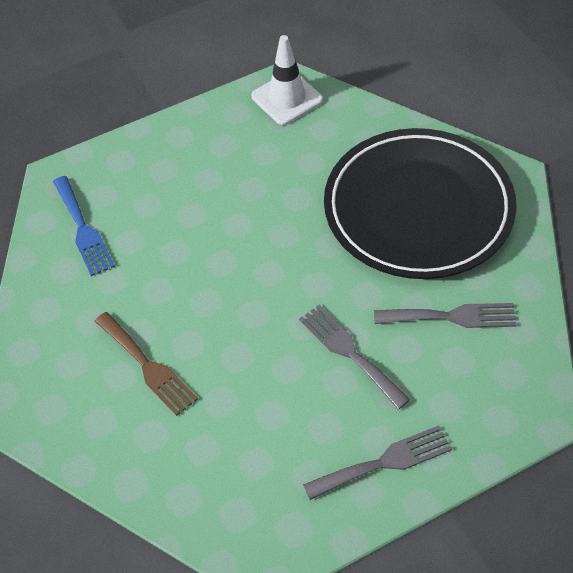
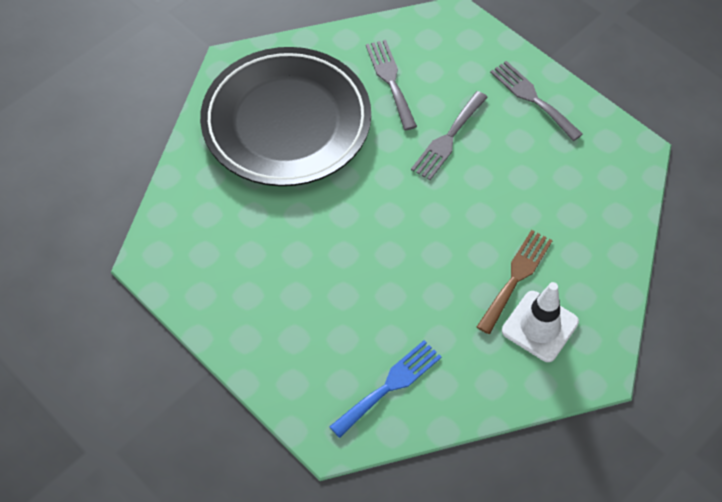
camera: 110 degrees left, 5 degrees up
white traffic cone [251,35,323,125] -> white traffic cone moved to [502,282,579,362]

